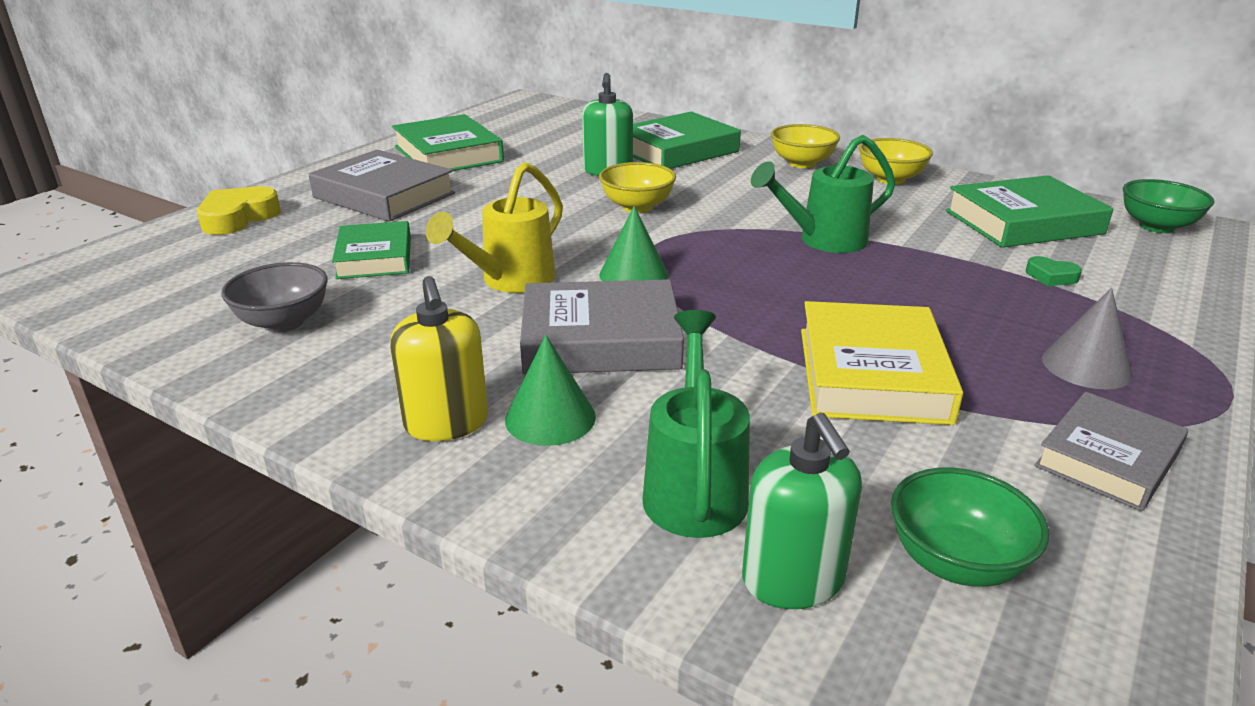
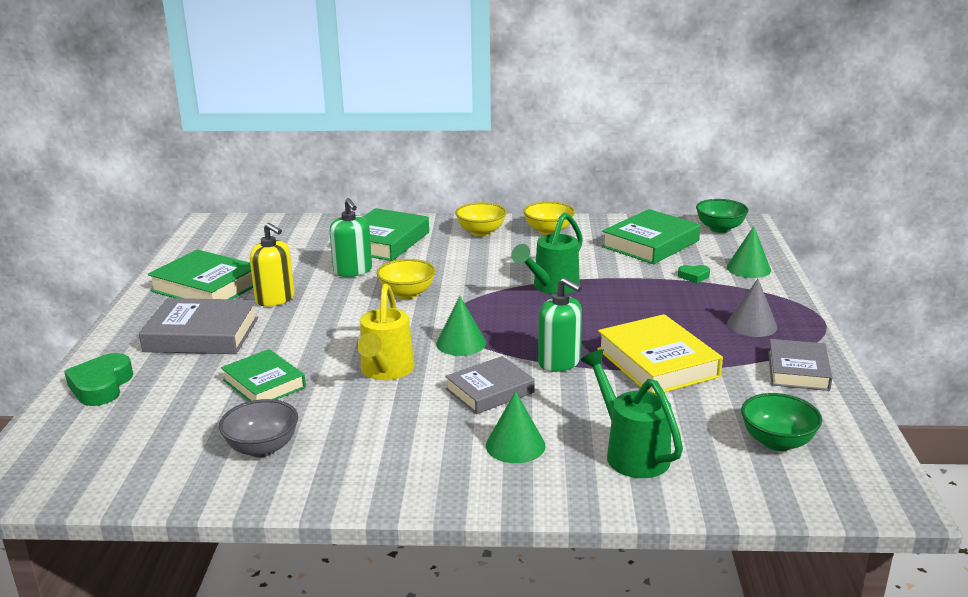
camera: 30 degrees left, 5 degrees down
yellow heart [197,186,281,235] -> green heart [64,353,133,406]
yellow soap dispenser [390,276,488,441] -> yellow soap dispenser moved to [250,223,295,306]
grey book [520,279,684,374] -> grey book [445,356,535,414], size x0.67
green soap dispenser [742,413,862,609] -> green soap dispenser moved to [538,278,582,372]
none -> green cone [727,226,771,278]

